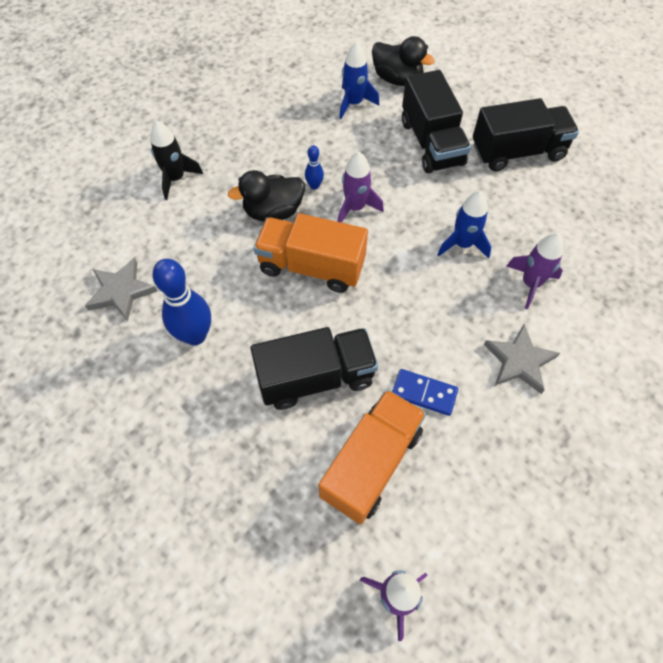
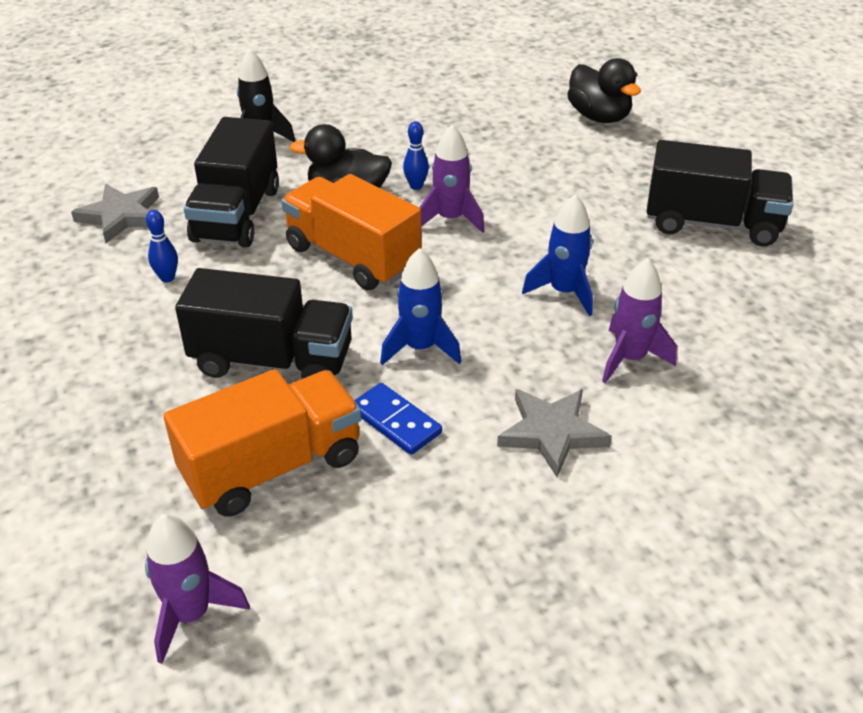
camera: 25 degrees right, 20 degrees down
blue bowling pin [152,259,211,345] -> blue bowling pin [146,210,178,282], size x0.48
blue rocket [339,42,379,119] -> blue rocket moved to [380,248,461,365]
black truck [402,70,471,173] -> black truck moved to [184,117,279,247]

